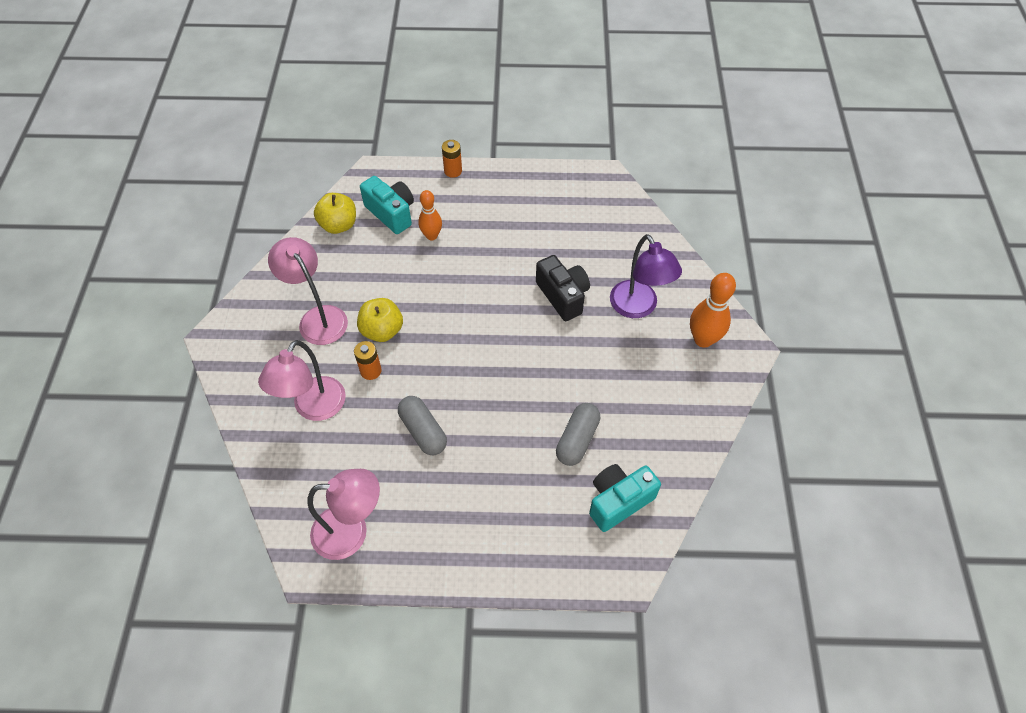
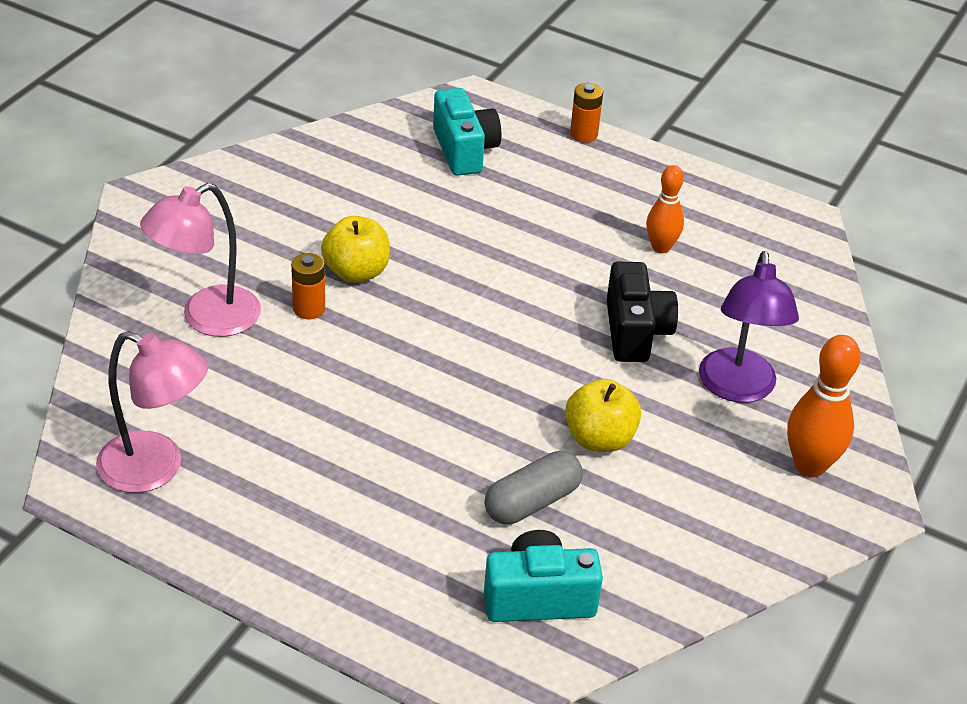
camera: 25 degrees right, 15 degrees down
pink lamp [268,237,348,345] -> none
yellow apple [314,193,356,234] -> yellow apple moved to [565,379,641,452]
grey capsule [398,396,447,455] -> none
orange bowling pin [418,190,442,240] -> orange bowling pin moved to [646,165,684,253]

